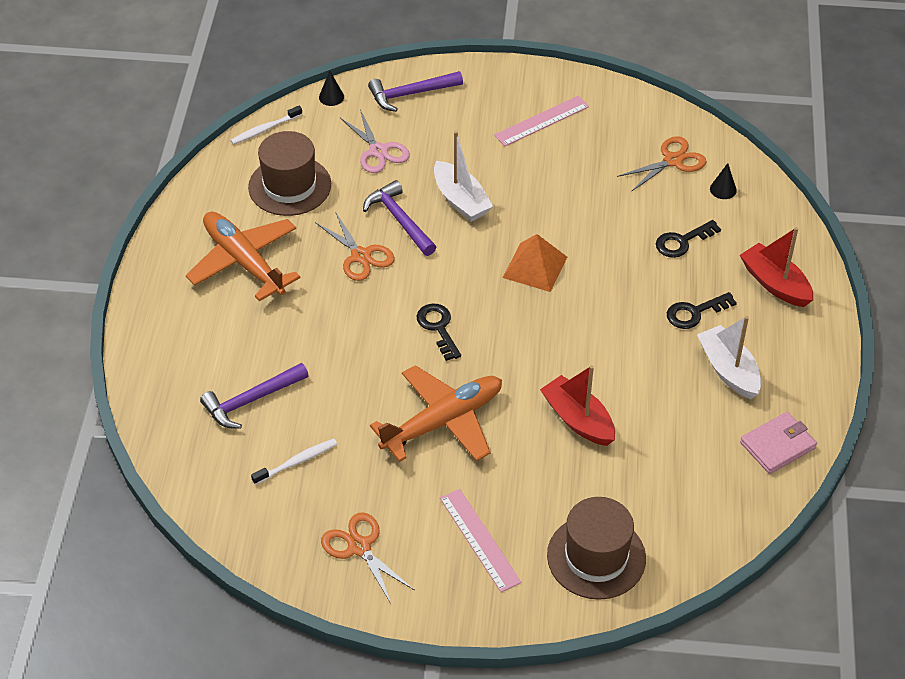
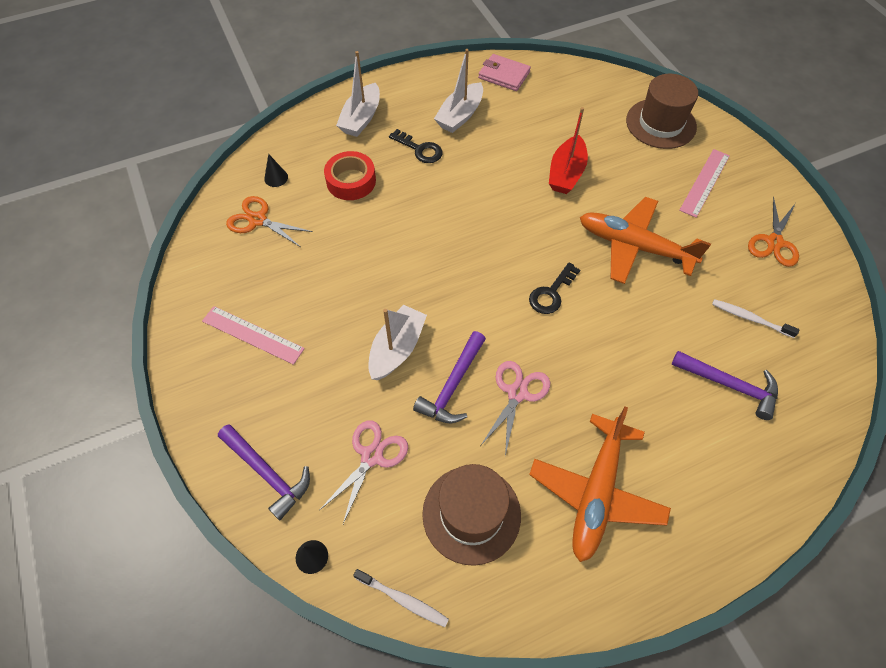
camera: 120 degrees left, 10 degrees up
orange scissors [315,211,395,281] -> pink scissors [481,361,550,456]
orange pyramid [503,234,567,292] -> none
black key [656,220,721,258] -> red tape [324,151,376,200]
red boat [740,227,813,307] -> white boat [336,51,380,137]

